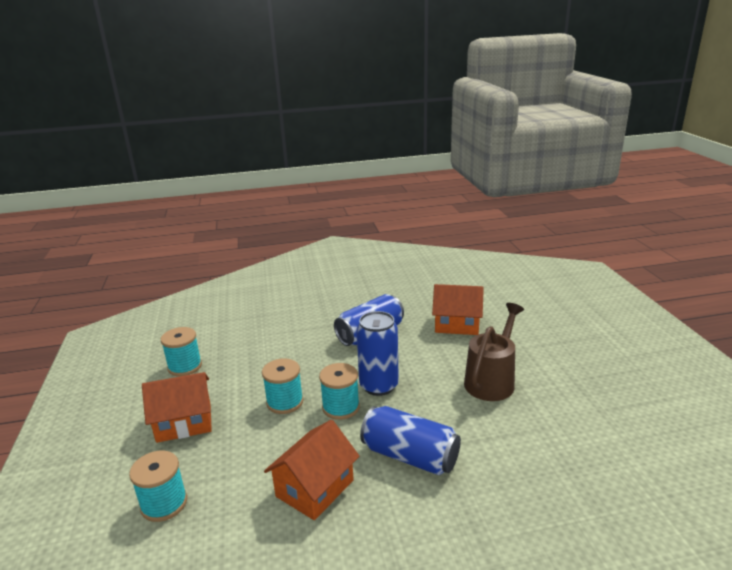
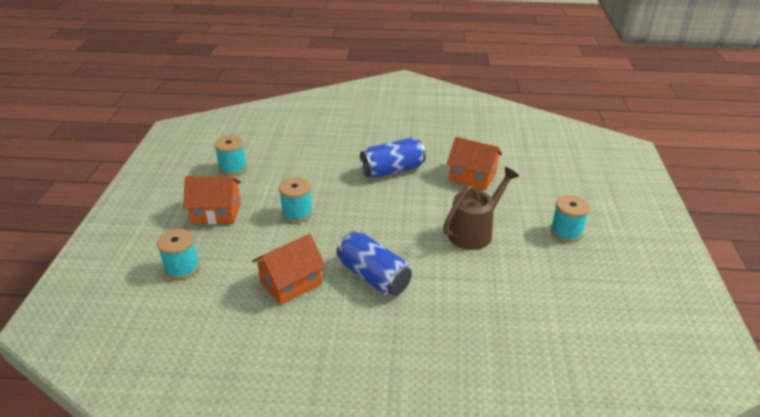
camera: 15 degrees right, 10 degrees up
turquoise spool [319,363,360,420] -> turquoise spool moved to [550,195,590,242]
blue can [356,311,399,396] -> none

